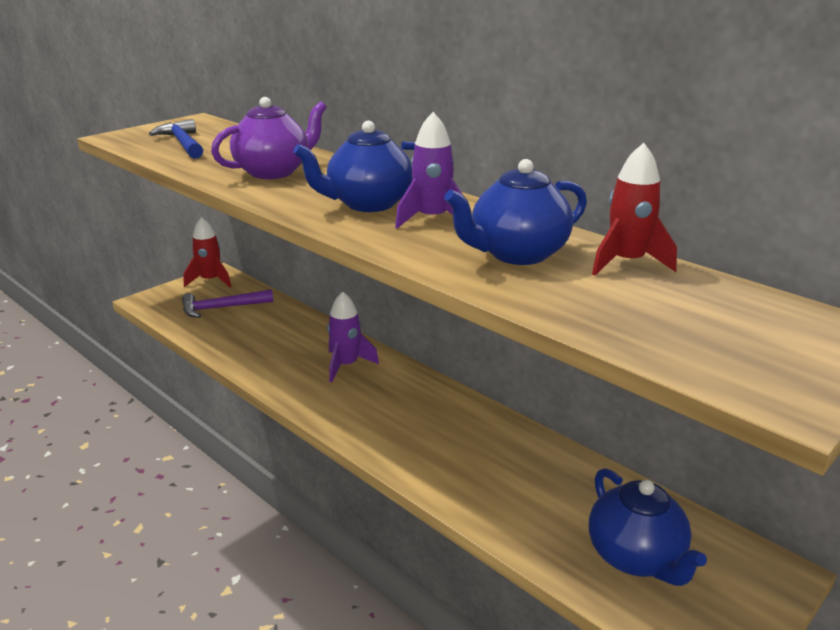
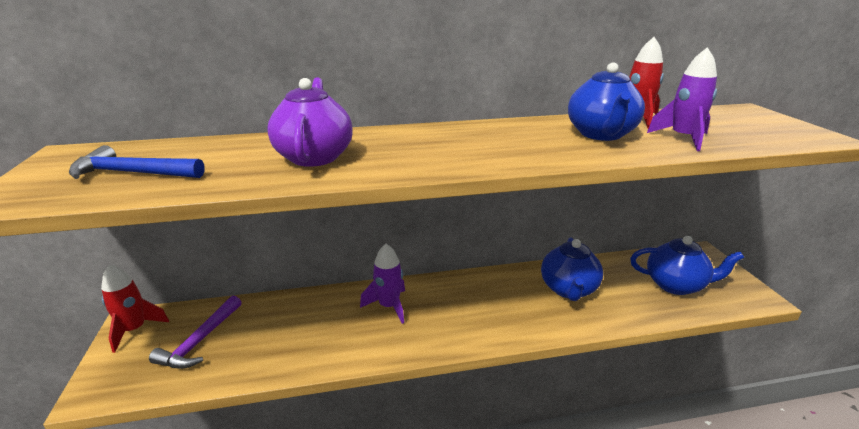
camera: 55 degrees left, 0 degrees up
blue teapot [293,121,415,212] -> blue teapot moved to [541,238,603,301]
purple rocket [395,112,463,228] -> purple rocket moved to [647,47,717,151]

